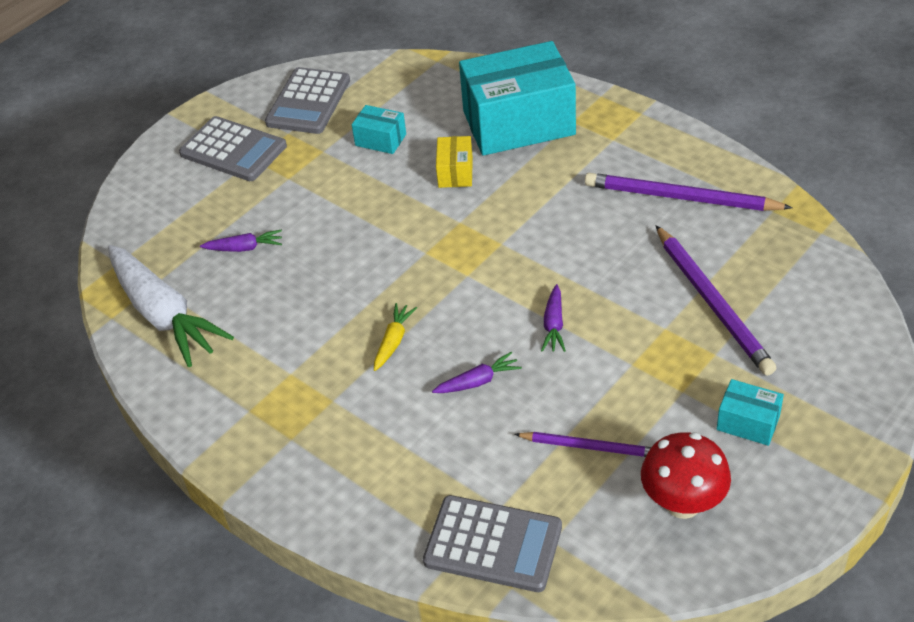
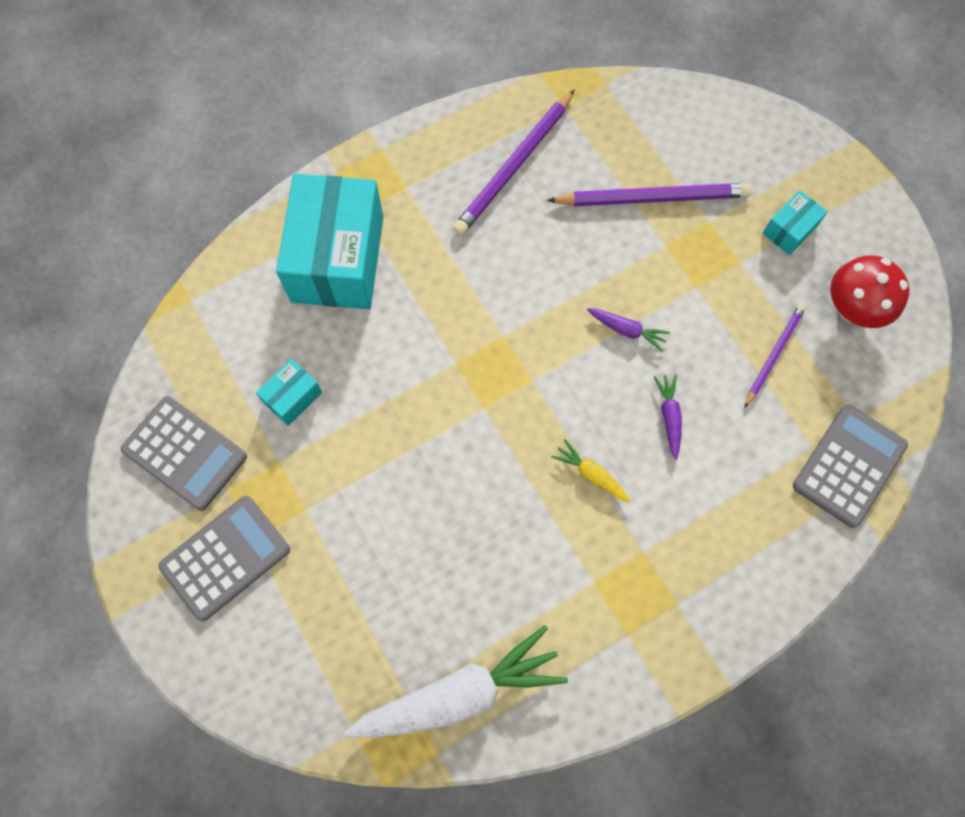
camera: 75 degrees left, 25 degrees up
purple carrot [200,230,282,252] -> none
yellow box [436,136,473,188] -> none

